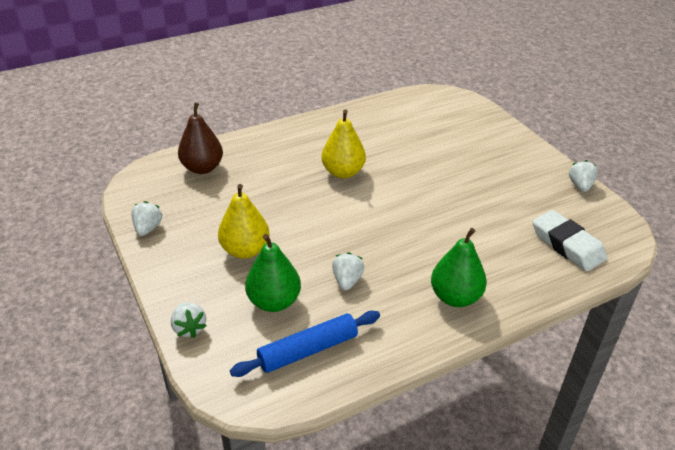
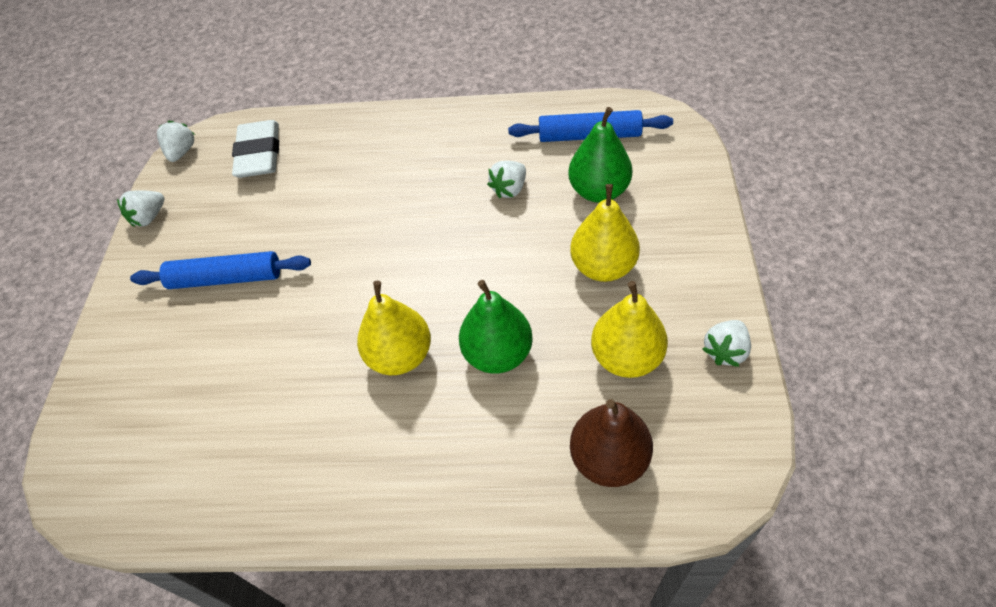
camera: 145 degrees left, 15 degrees up
white strawberry [171,302,206,338] -> white strawberry moved to [157,121,195,162]
green pear [431,228,487,307] -> green pear moved to [459,280,533,373]
none -> blue rolling pin [130,251,311,289]
none -> yellow pear [591,281,668,378]

